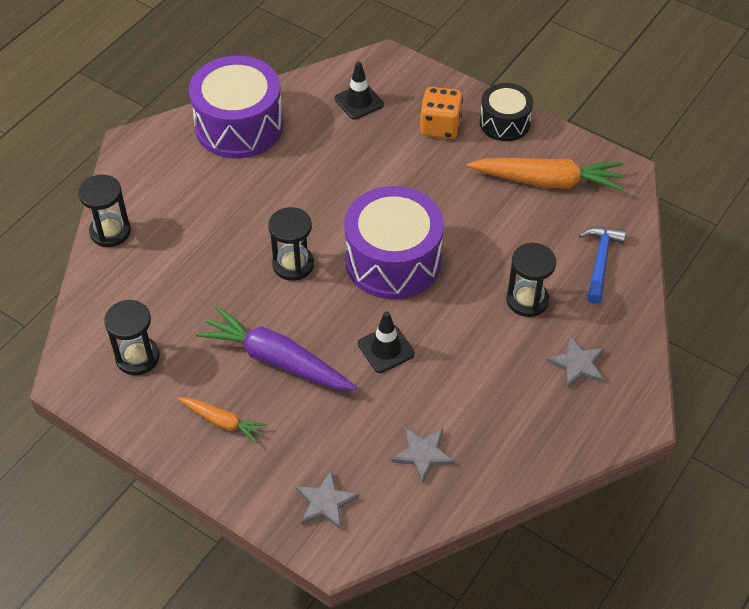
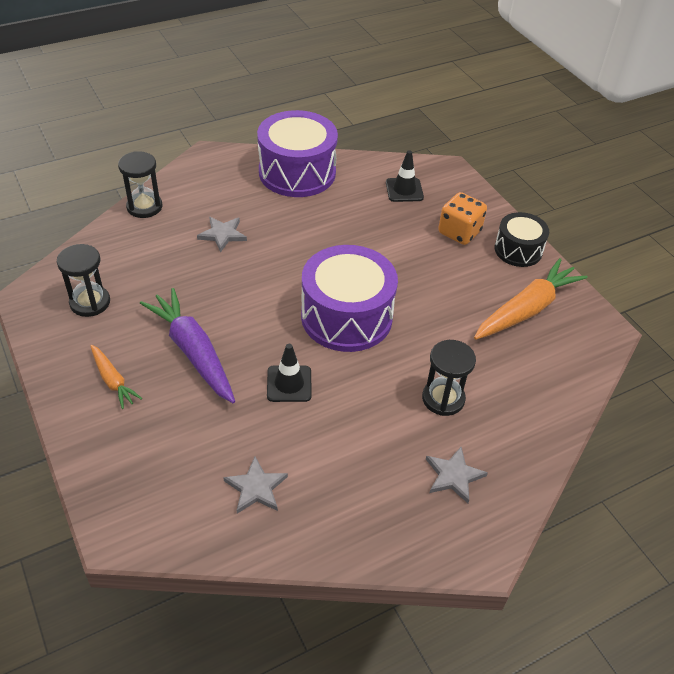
camera: 25 degrees right, 5 degrees down
black hourglass [268,207,314,281] -> none
grey star [296,471,359,530] -> grey star moved to [197,217,247,253]
orange carrot [467,158,624,191] -> orange carrot turned 75 degrees counterclockwise [474,258,588,340]
blue hammer [579,227,626,304] -> none

